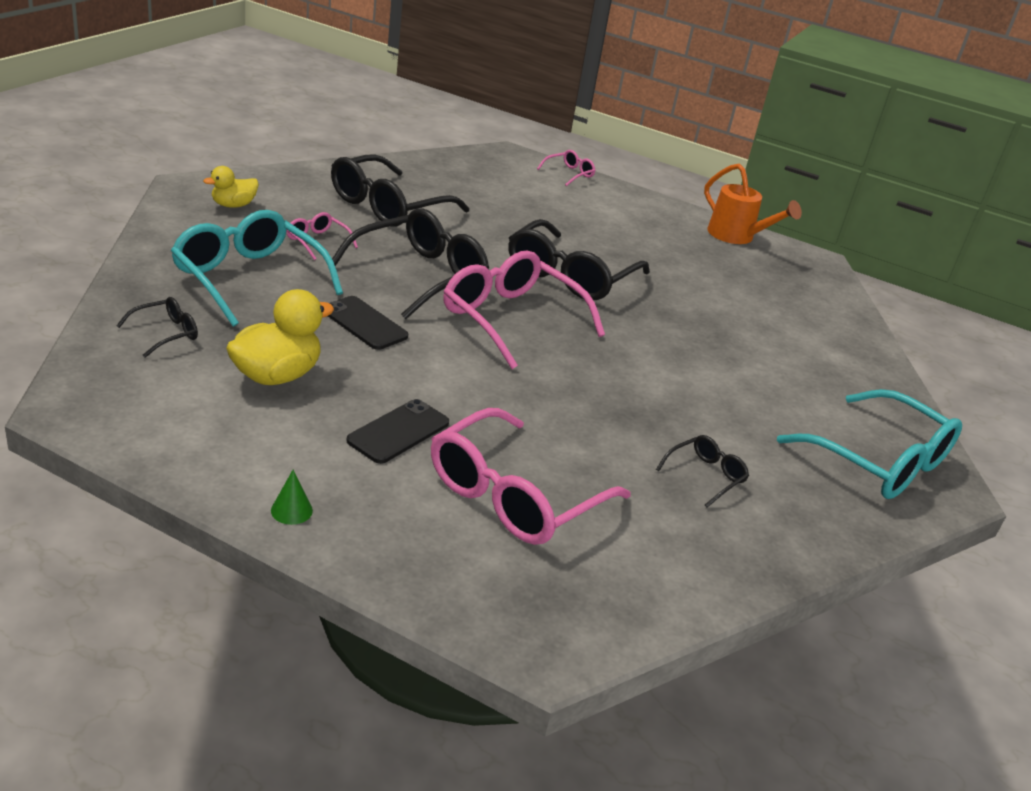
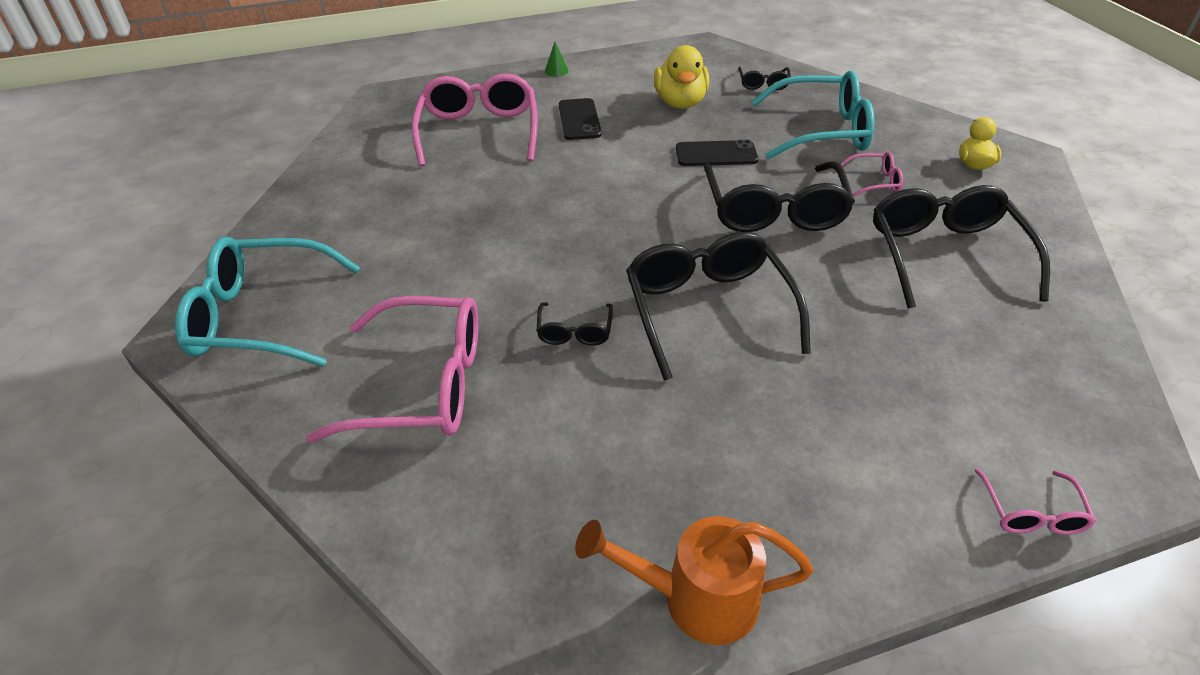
camera: 140 degrees right, 10 degrees up
pink glasses [443,250,605,369] -> pink glasses moved to [306,296,478,443]
black glasses [656,435,749,507] -> black glasses moved to [536,302,613,346]

